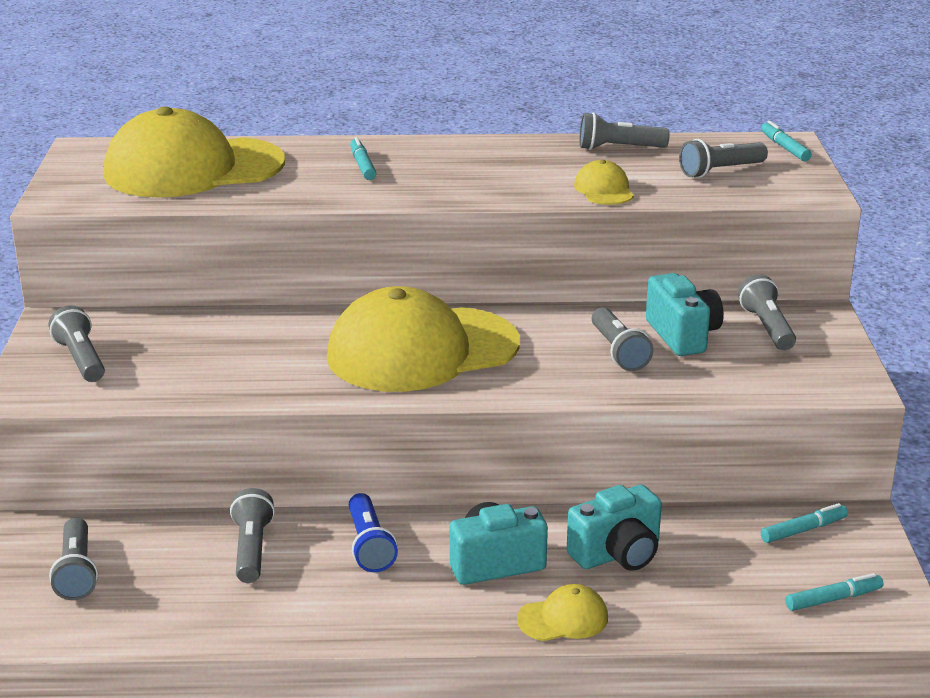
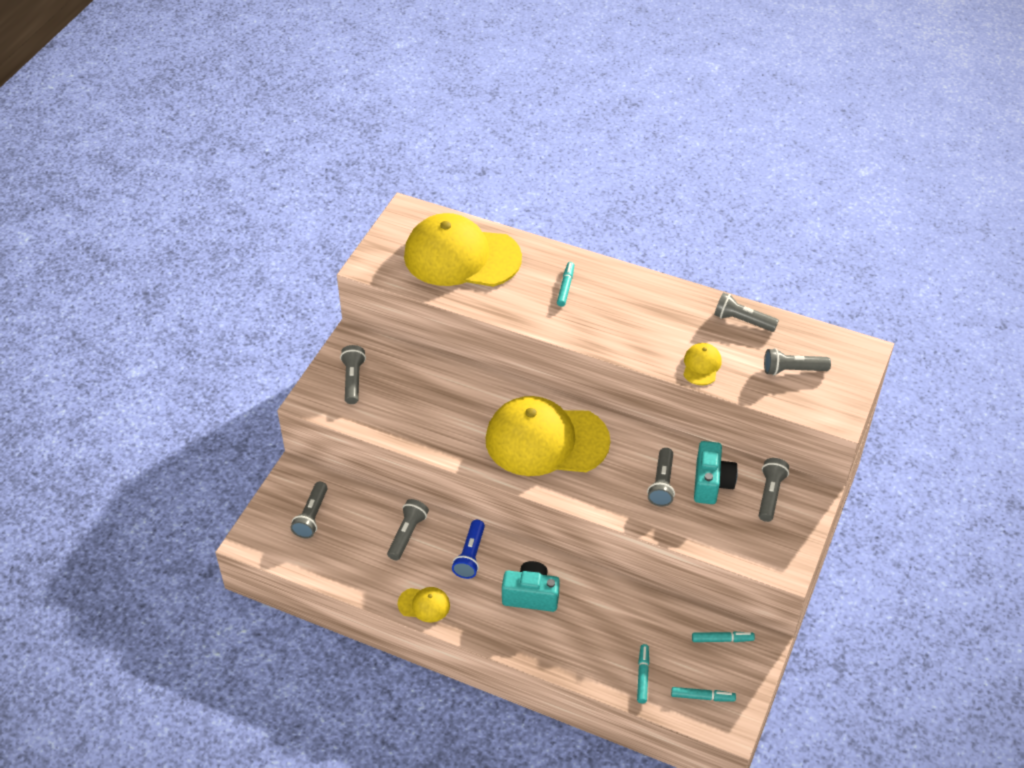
camera: 25 degrees right, 20 degrees up
yellow cap [517,584,608,641] -> yellow cap moved to [398,587,450,622]
turquoise camera [567,485,662,571] -> none
turquoise marker [761,121,812,161] -> turquoise marker moved to [637,644,649,703]

